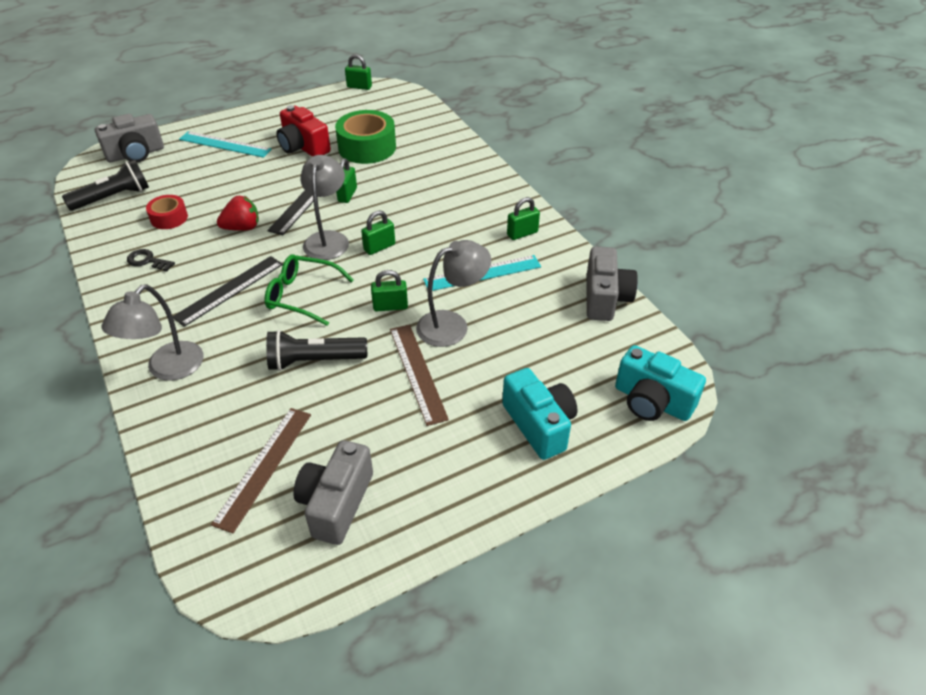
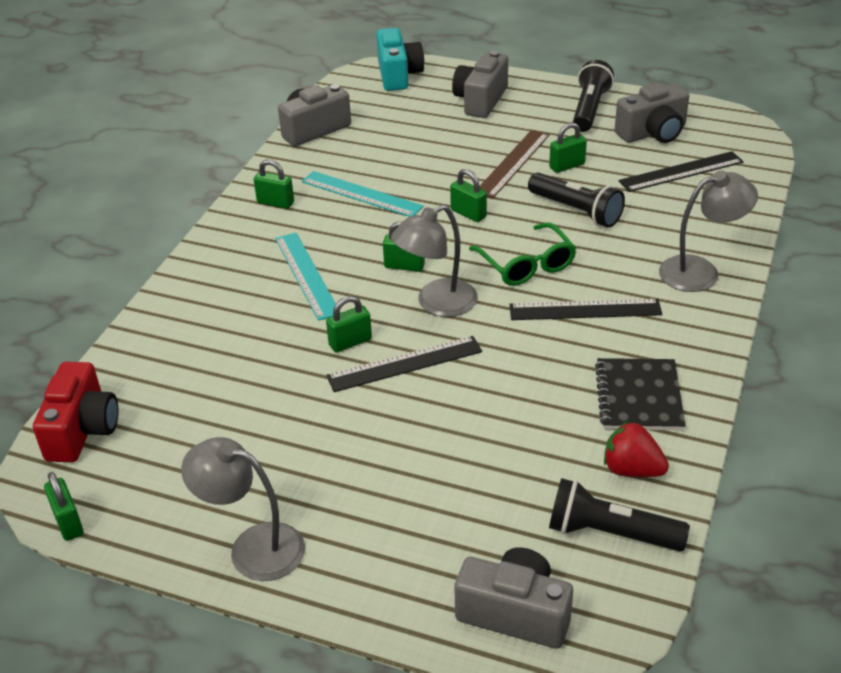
camera: 130 degrees left, 5 degrees down
black key [127,249,175,272] -> black notebook [595,358,686,430]
red tape [146,195,188,229] -> none
turquoise ruler [179,131,272,158] -> turquoise ruler moved to [275,233,341,321]
brown ruler [211,408,311,533] -> black ruler [619,151,743,192]
red strawberry [217,196,259,231] -> red strawberry moved to [604,421,669,477]
red camera [276,105,331,157] -> red camera moved to [33,362,118,463]
green tape [335,110,396,164] -> none
grey lamp [416,240,491,347] -> grey lamp moved to [181,437,305,581]
turquoise camera [502,368,578,460] -> grey camera [452,51,508,118]
none -> green padlock [549,122,587,173]
none -> black flashlight [573,60,614,132]

